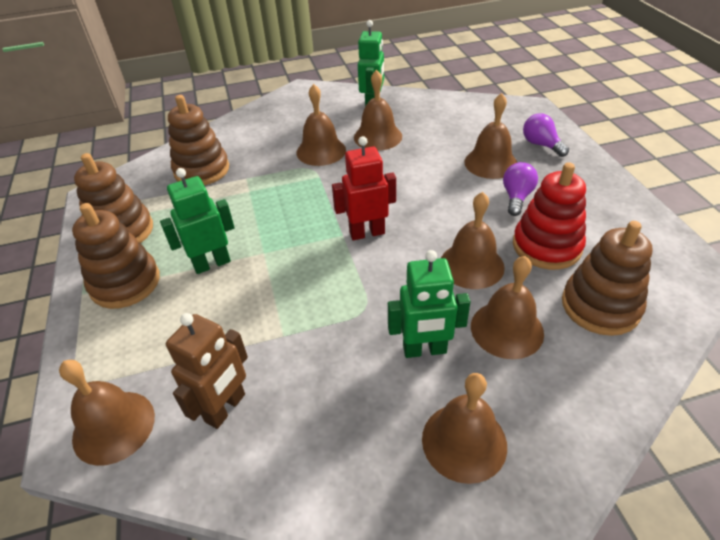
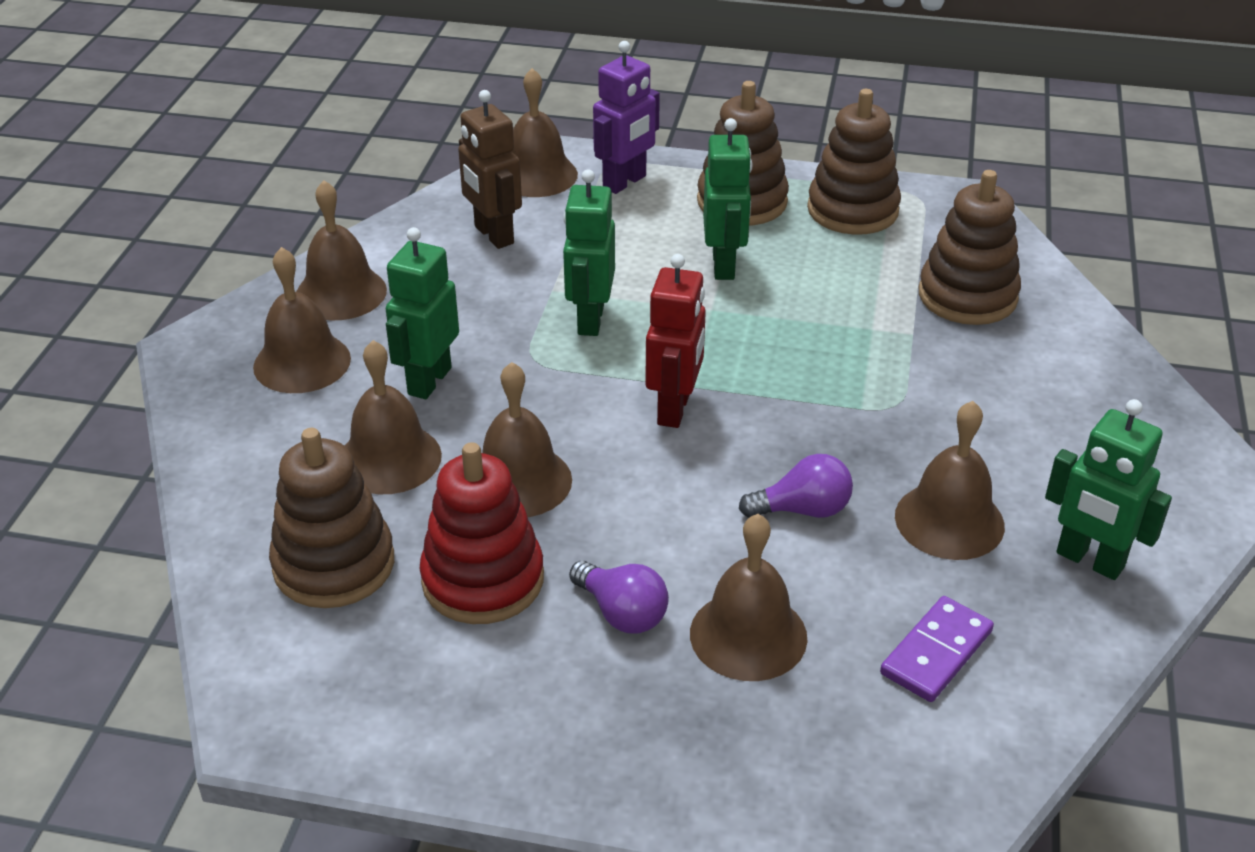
camera: 115 degrees right, 5 degrees down
brown bell [296,84,346,166] -> brown bell moved to [296,180,387,320]
purple light bulb [523,113,569,157] -> purple light bulb moved to [739,454,853,518]
none -> green robot [563,169,615,336]
none -> purple robot [593,41,660,194]
none -> purple domino [880,596,994,702]

